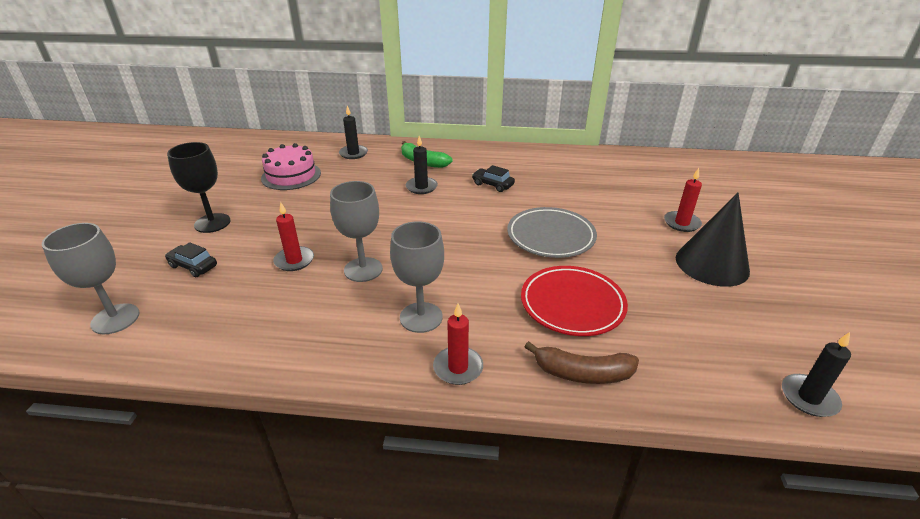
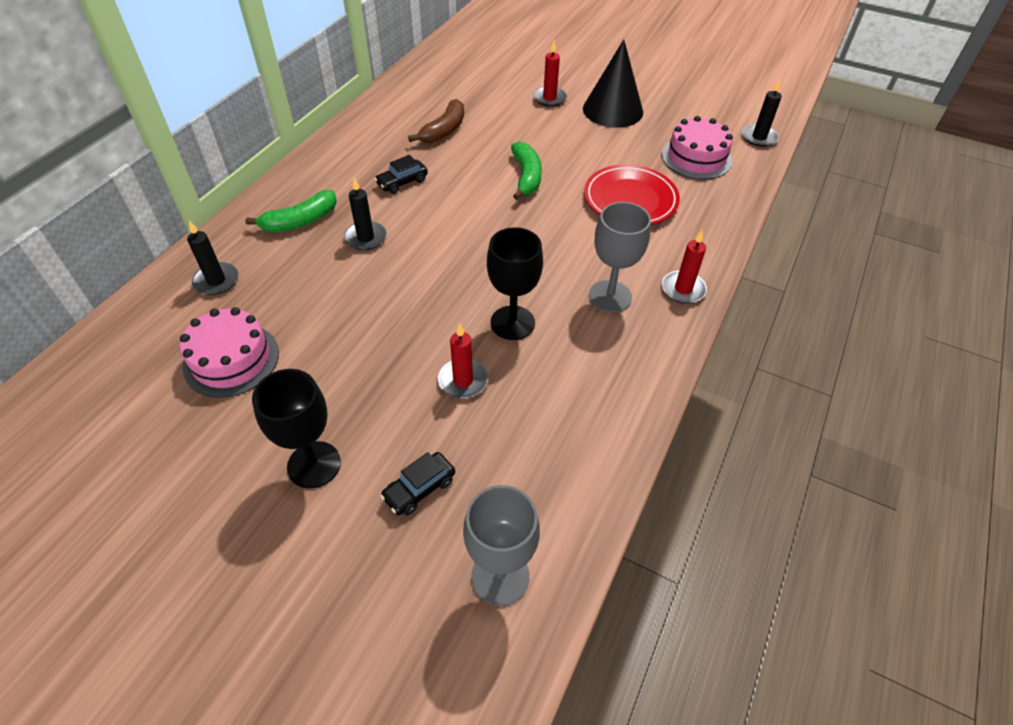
camera: 70 degrees left, 15 degrees up
grey goblet [330,181,383,282] -> black goblet [487,227,543,340]
grey plate [507,207,597,258] -> green banana [511,141,542,200]
brown banana [525,341,639,384] -> brown banana moved to [408,99,464,143]
none -> pink cake [662,116,733,179]

